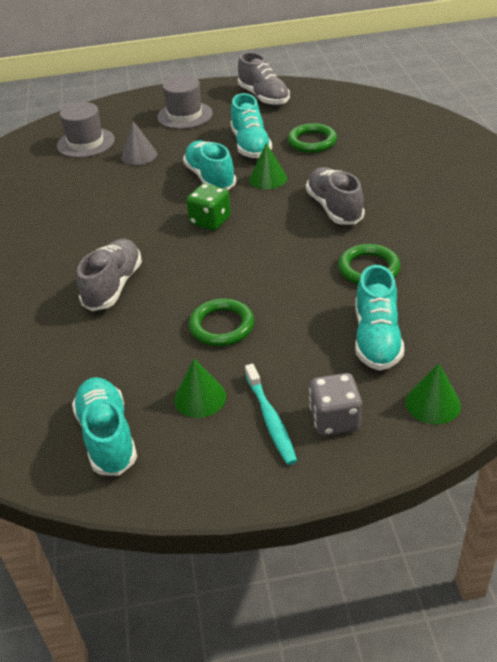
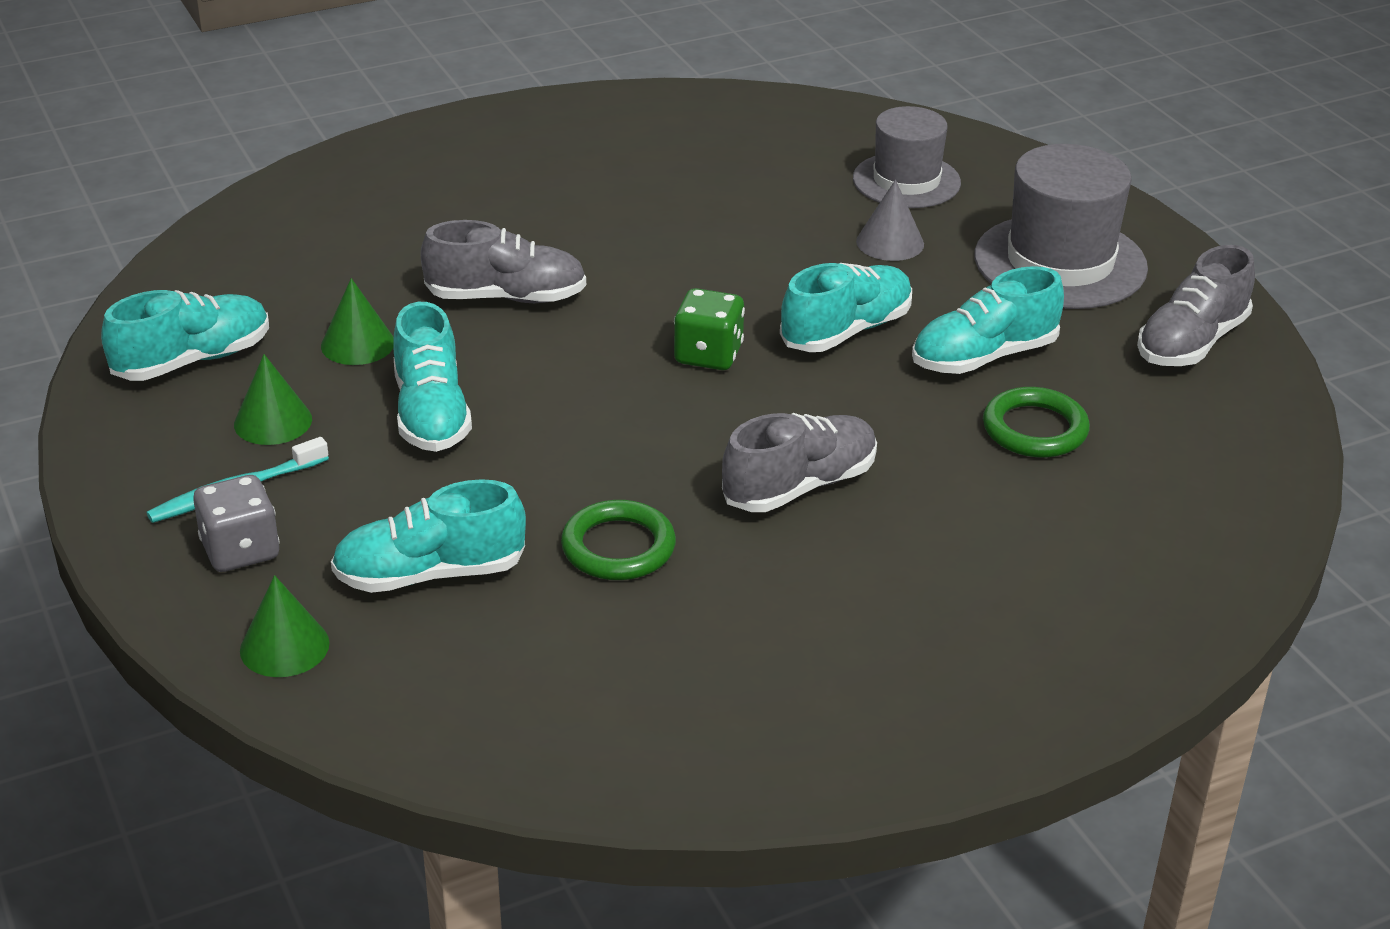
camera: 70 degrees right, 5 degrees down
grey hat [157,76,213,129] -> grey hat [974,144,1148,309], size x1.50
green ring [189,298,254,346] -> turquoise shoe [393,302,472,452]
green cone [249,143,287,189] -> green cone moved to [321,278,394,365]

